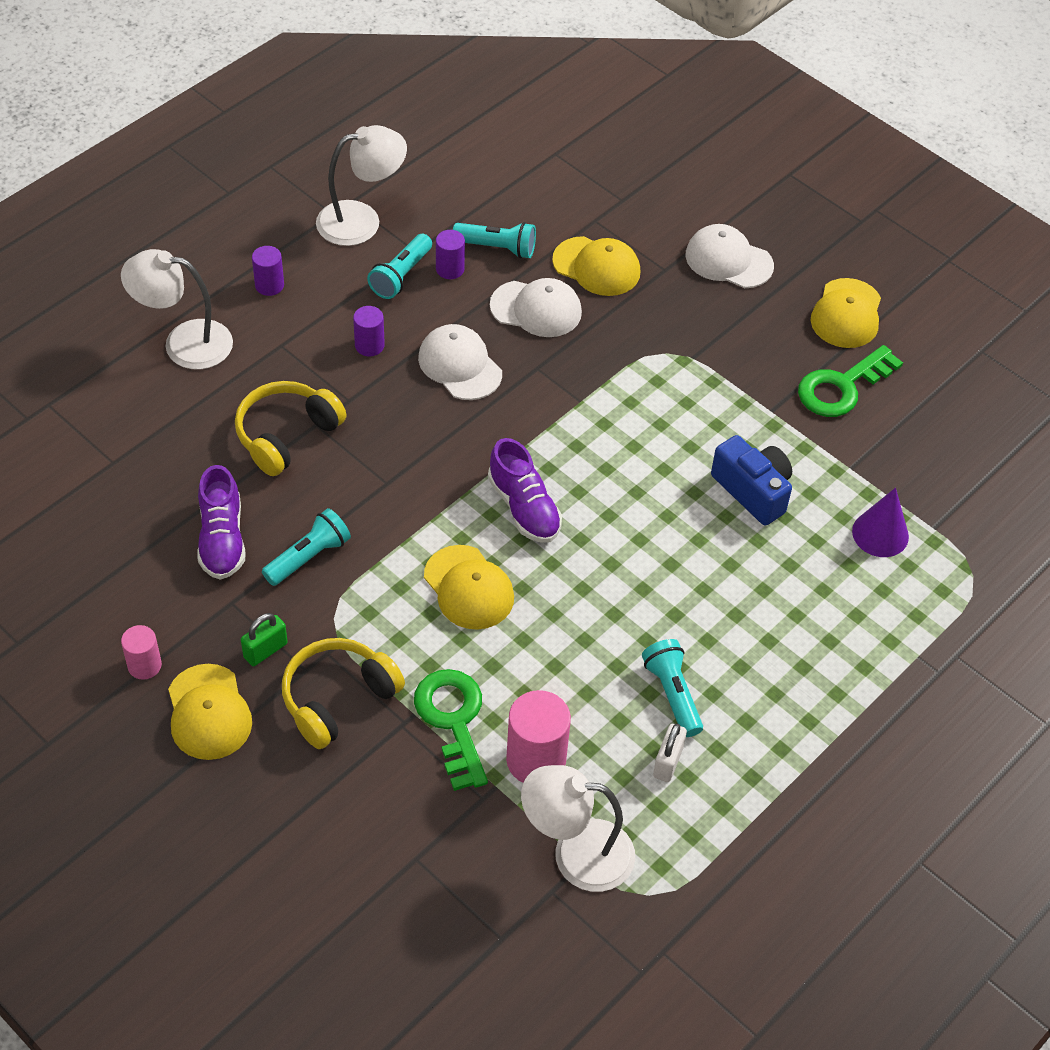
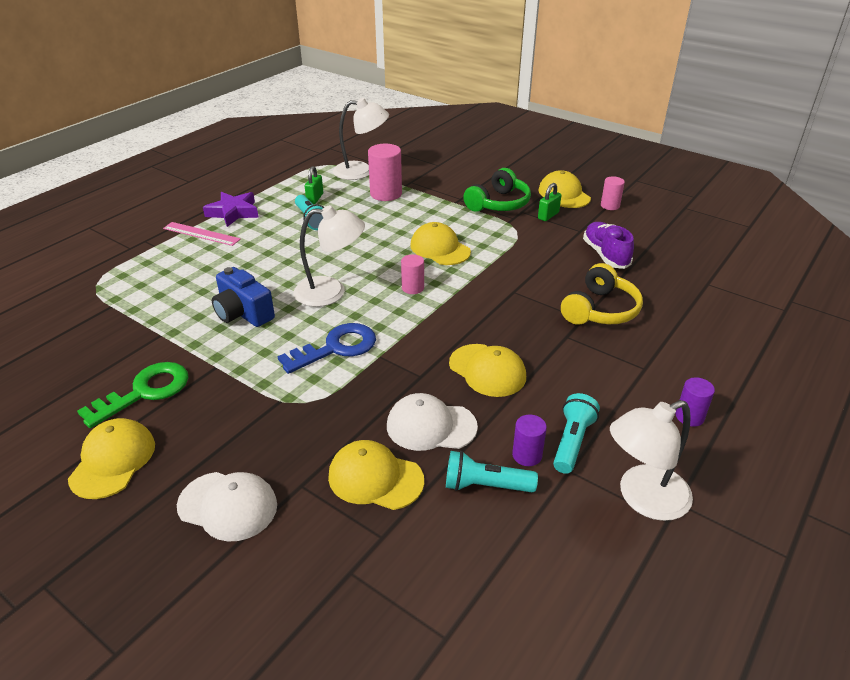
camera: 175 degrees right, 15 degrees down
white lamp [121,249,233,369] -> white lamp moved to [294,205,365,307]
turquoise flashlight [262,508,351,586] -> none
yellow headphones [282,638,405,749] -> green headphones [463,168,531,212]
purple cylinder [353,306,385,356] -> none
green key [414,669,488,791] -> none
white cap [418,324,502,400] -> yellow cap [449,344,526,397]
purple shoe [488,438,562,543] -> pink cylinder [401,254,424,294]
white padlock [653,724,687,782] -> green padlock [305,166,323,204]
purple cone [852,488,909,557] -> none
none -> pink ruler [163,222,241,246]
none -> purple star [203,192,259,227]
none -> blue key [278,323,376,374]

